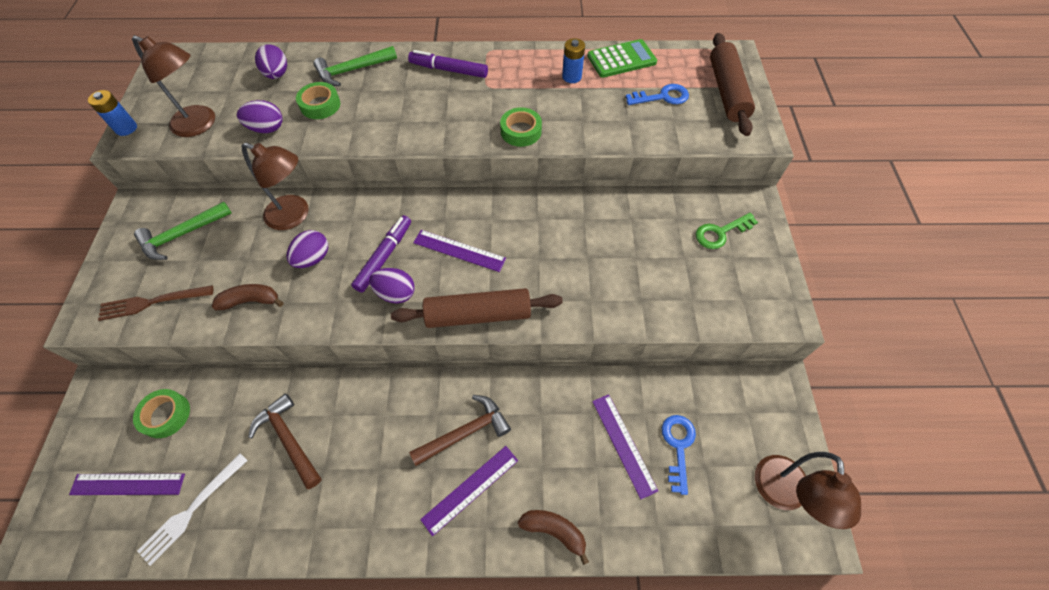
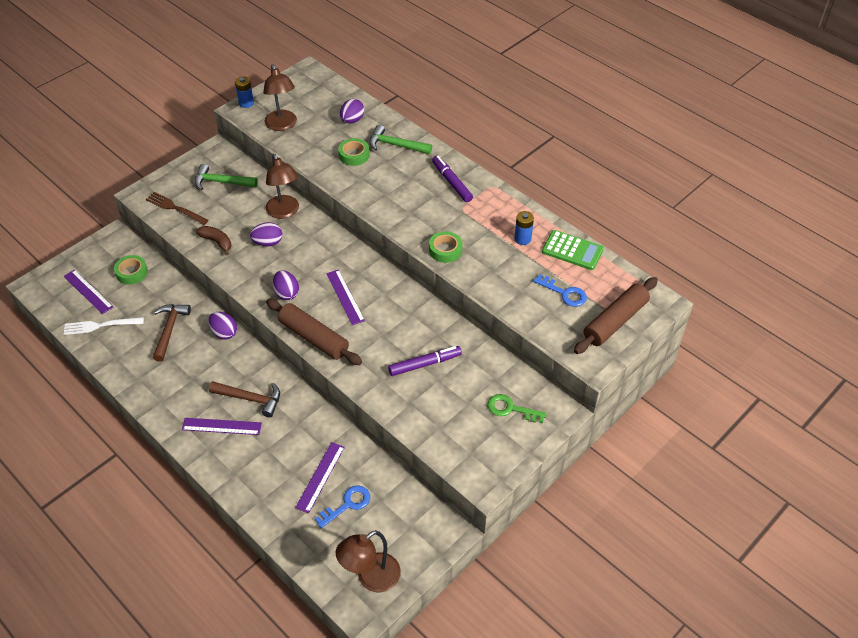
camera: 45 degrees right, 10 degrees down
purple egg [237,100,283,133] -> purple egg moved to [208,312,237,340]
purple marker [351,215,411,293] -> purple marker moved to [388,346,462,376]
brown banana [518,510,589,565] -> none

